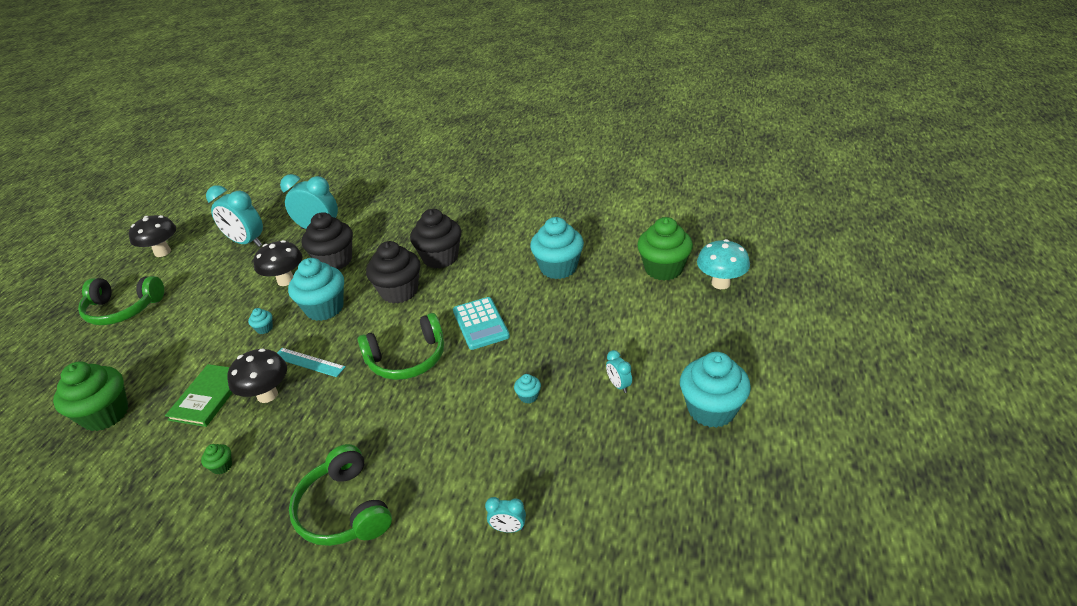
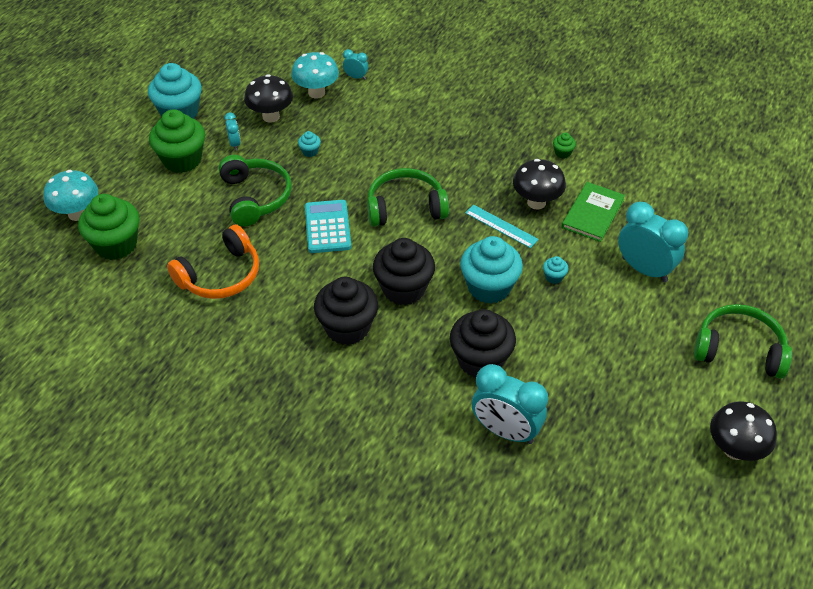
camera: 170 degrees left, 10 degrees up
green cupcake [53,362,128,431] -> green cupcake moved to [149,109,205,173]
turquoise clock [206,185,263,247] -> turquoise clock moved to [618,202,688,282]
black mushroom [253,240,303,286] -> black mushroom moved to [244,74,293,123]
green headphones [289,444,392,546] -> green headphones moved to [219,155,292,227]
turquoise cupcake [530,217,584,279] -> orange headphones [167,225,259,299]
none -> turquoise mushroom [291,52,339,98]

